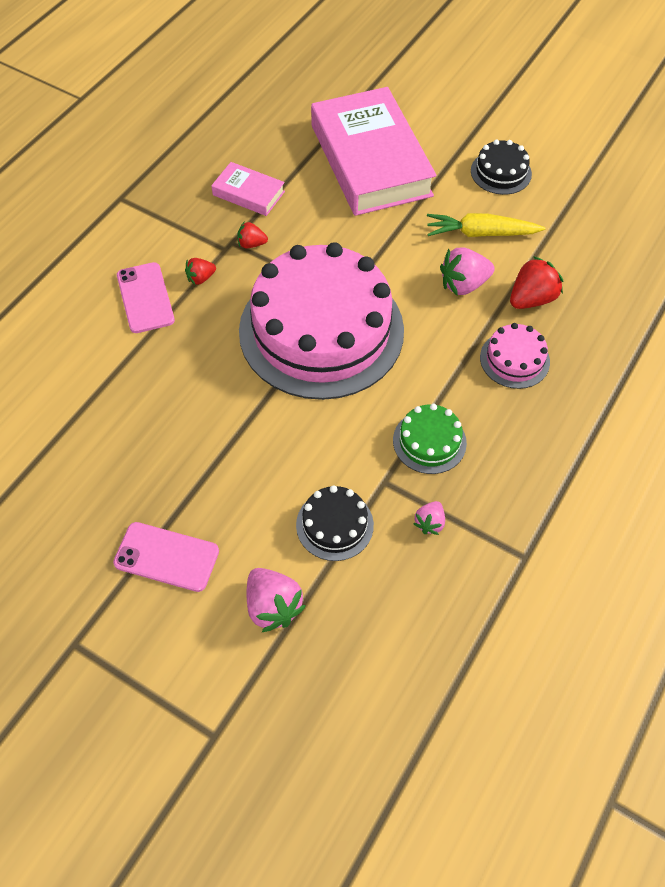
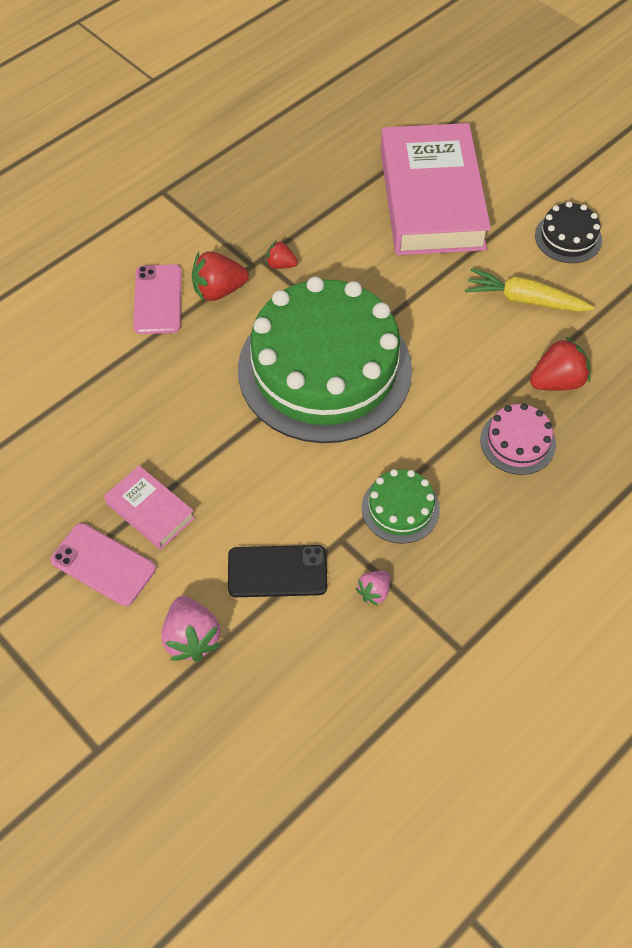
camera: 15 degrees right, 0 degrees up
red strawberry [185,258,216,285] -> red strawberry [192,252,249,301], size x1.74
pink book [211,162,285,216] -> pink book moved to [104,465,195,550]
pink cake [239,242,404,400] -> green cake [238,277,412,443]
black cake [296,485,374,561] -> black phone [228,545,327,597]
pink strawberry [440,247,495,296] -> none

